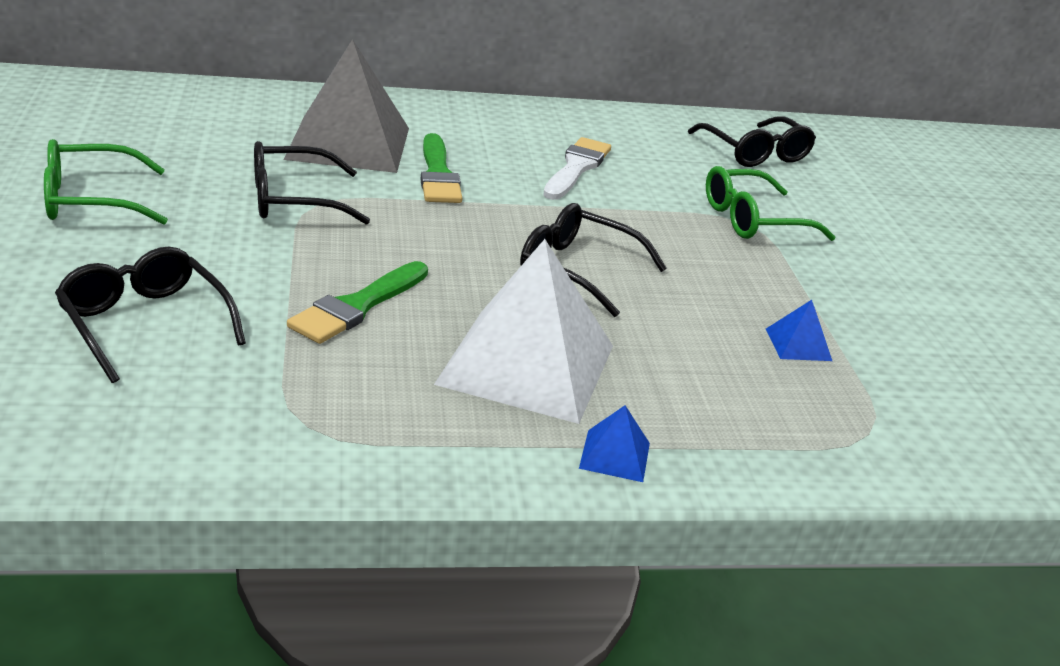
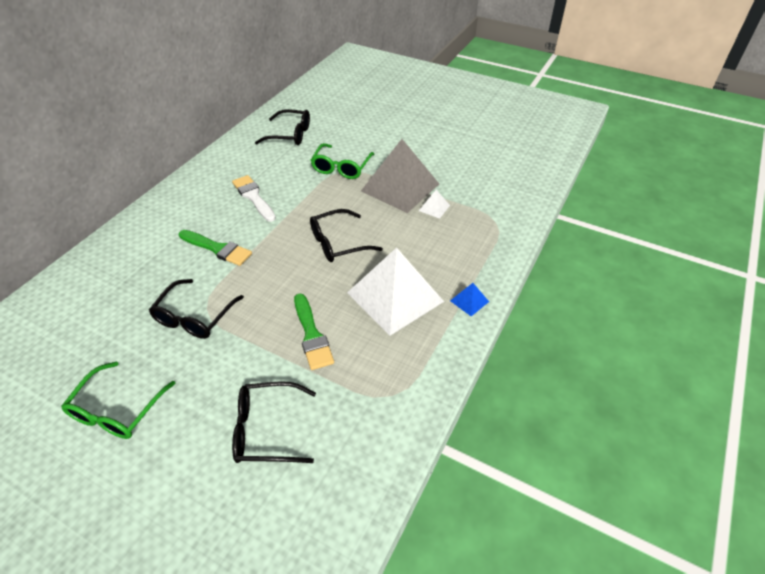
camera: 50 degrees left, 15 degrees up
grey pyramid [284,39,409,173] -> grey pyramid moved to [361,139,439,213]
blue pyramid [766,300,832,361] -> white pyramid [419,190,450,219]

